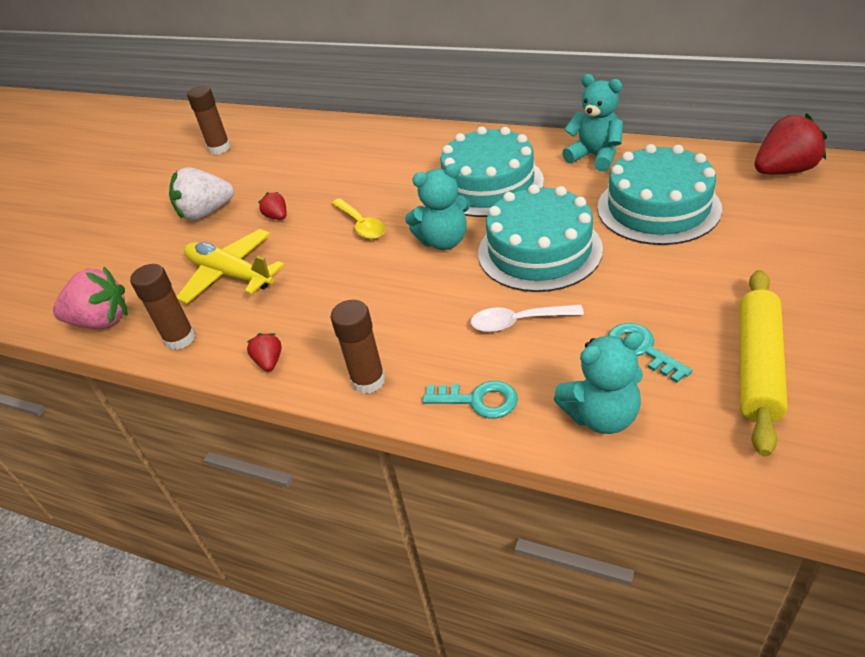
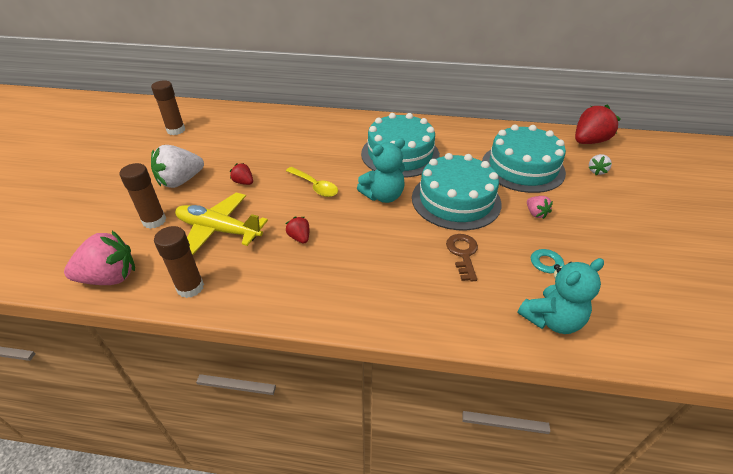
camera: 20 degrees left, 0 degrees up
red strawberry [247,333,282,372] -> red strawberry moved to [286,217,309,243]
brown glue stick [330,300,385,394] -> brown glue stick moved to [119,163,166,229]
turquoise key [423,381,518,418] -> none
white spoon [471,305,584,332] -> brown key [446,234,478,281]
turquoise teddy bear [562,74,623,172] -> none
yellow rolling pin [740,270,788,456] -> none
none -> pink strawberry [527,196,553,219]
none -> white strawberry [589,154,612,175]

